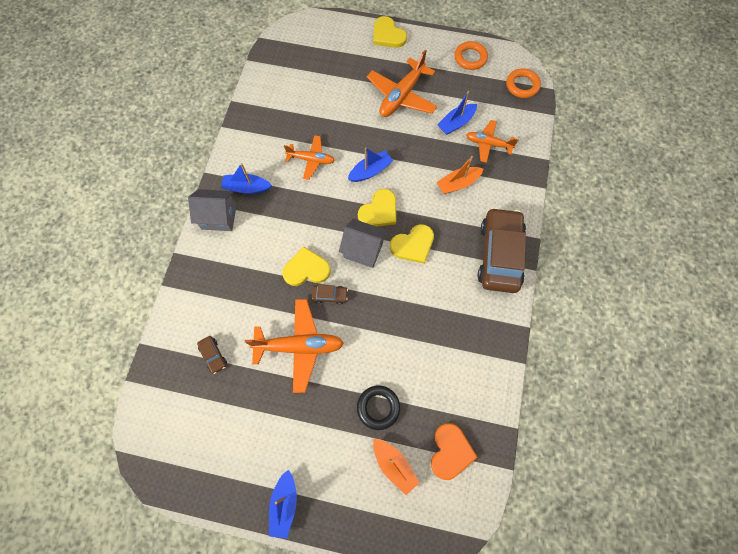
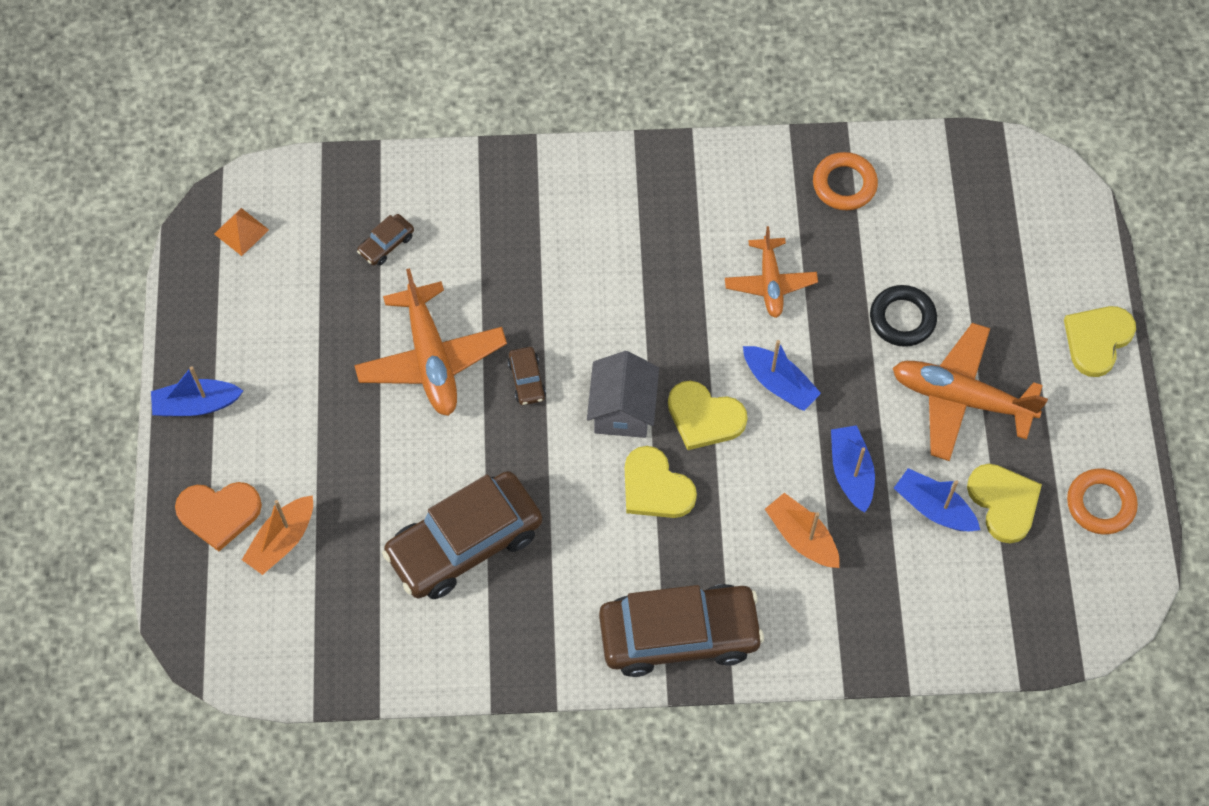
camera: 75 degrees right, 5 degrees down
grey house [188,189,236,231] -> none
blue boat [221,163,272,194] -> blue boat moved to [831,425,875,513]
yellow heart [282,247,331,286] -> yellow heart moved to [967,464,1042,543]
black ring [357,385,400,430] -> black ring moved to [870,285,937,347]
orange heart [431,423,478,480] -> orange heart moved to [175,482,262,552]
orange plane [466,120,518,163] -> none
orange ring [506,68,541,98] -> orange ring moved to [813,152,878,210]
none -> orange pyramid [214,208,269,256]
none -> brown car [382,471,542,599]

